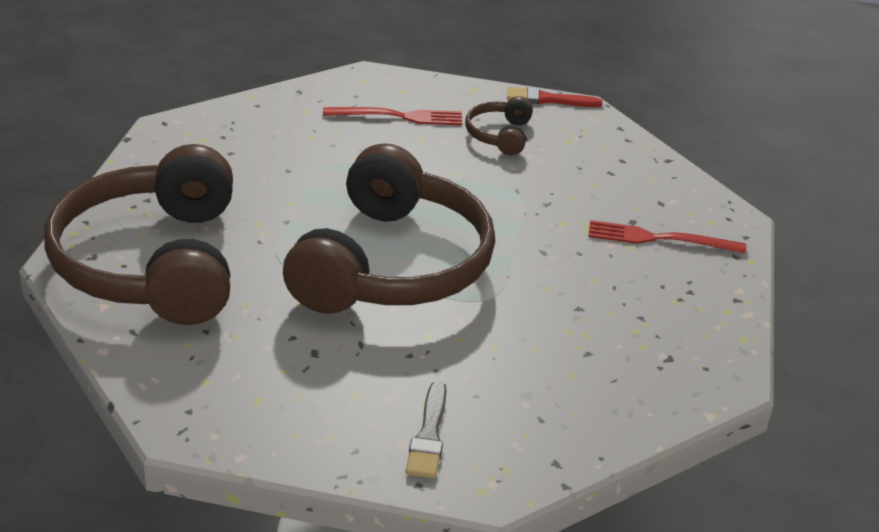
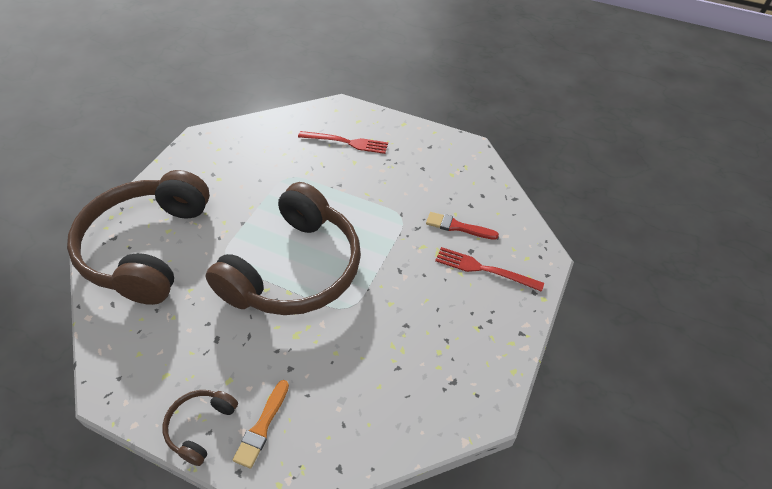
camera: 15 degrees right, 15 degrees up
grey brush [406,381,447,478] -> orange brush [233,380,289,469]
brown headphones [465,96,533,155] -> brown headphones moved to [162,390,238,466]
red brush [507,87,602,107] -> red brush moved to [426,212,499,240]

